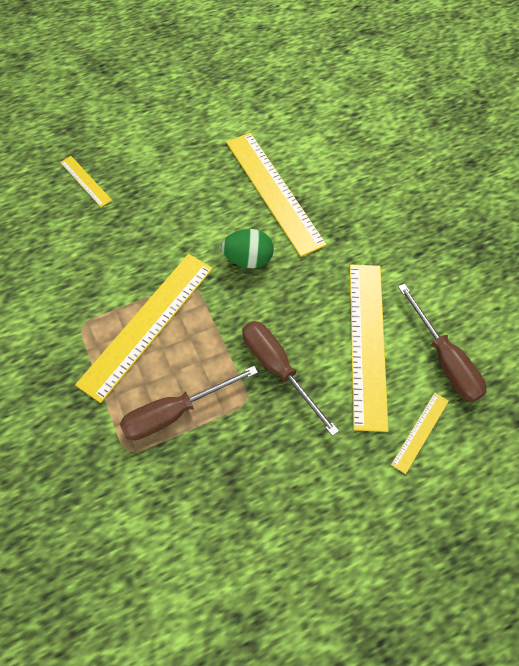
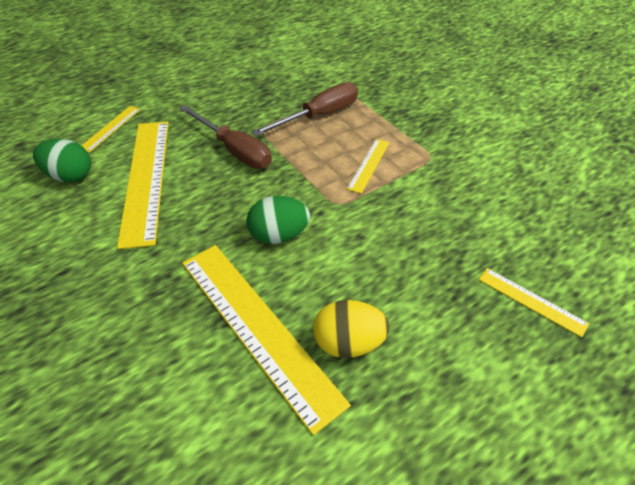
camera: 170 degrees right, 15 degrees down
yellow ruler [75,254,213,403] -> yellow ruler [347,139,390,194], size x0.47
brown screwdriver [398,284,487,402] -> green egg [33,138,91,182]
none -> yellow egg [313,300,390,358]

